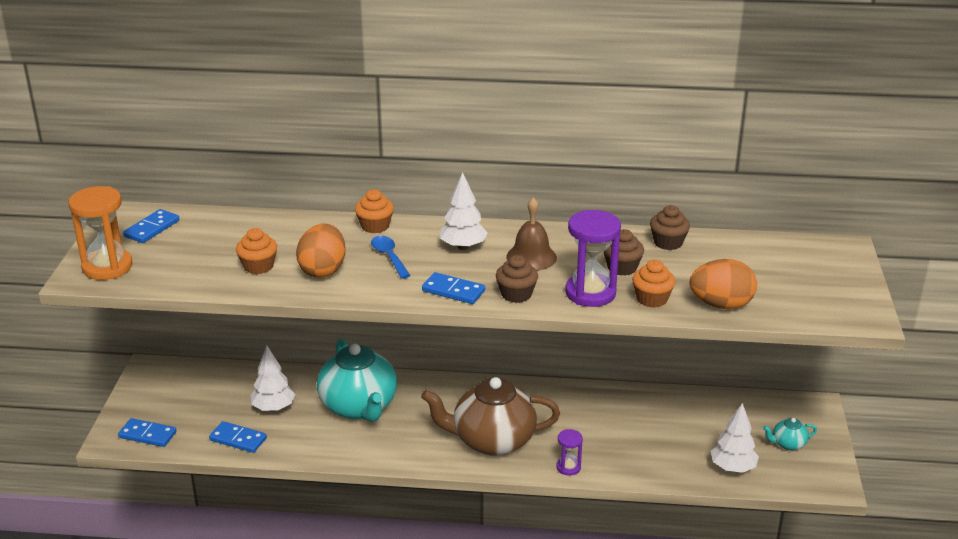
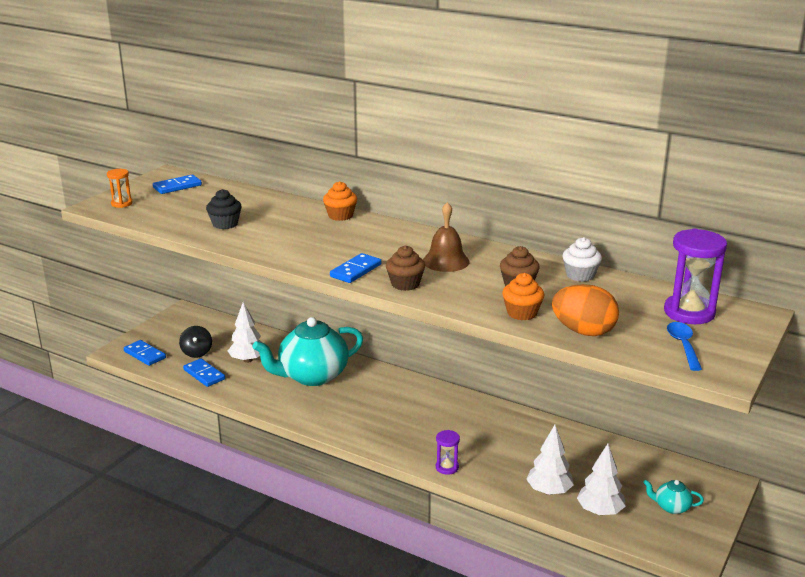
camera: 25 degrees right, 5 degrees down
orange hourglass [69,186,132,280] -> orange hourglass [107,169,133,208], size x0.52
orange cupcake [236,228,277,274] -> black cupcake [206,189,242,229]
orange egg [296,223,346,278] -> none
turquoise teapot [317,338,397,422] -> turquoise teapot turned 60 degrees clockwise [253,317,363,386]
blue spoon [371,236,411,279] -> blue spoon moved to [667,322,702,371]
brown teapot [421,377,560,456] -> none
blue domino [422,272,485,304] -> blue domino turned 75 degrees clockwise [330,253,381,283]
white tree [440,172,488,250] -> white tree moved to [526,425,574,495]
purple hourglass [565,210,621,307] -> purple hourglass moved to [664,229,727,324]
brown cupcake [650,205,690,250] -> white cupcake [562,237,602,282]
none -> black spinning top [179,326,212,358]

